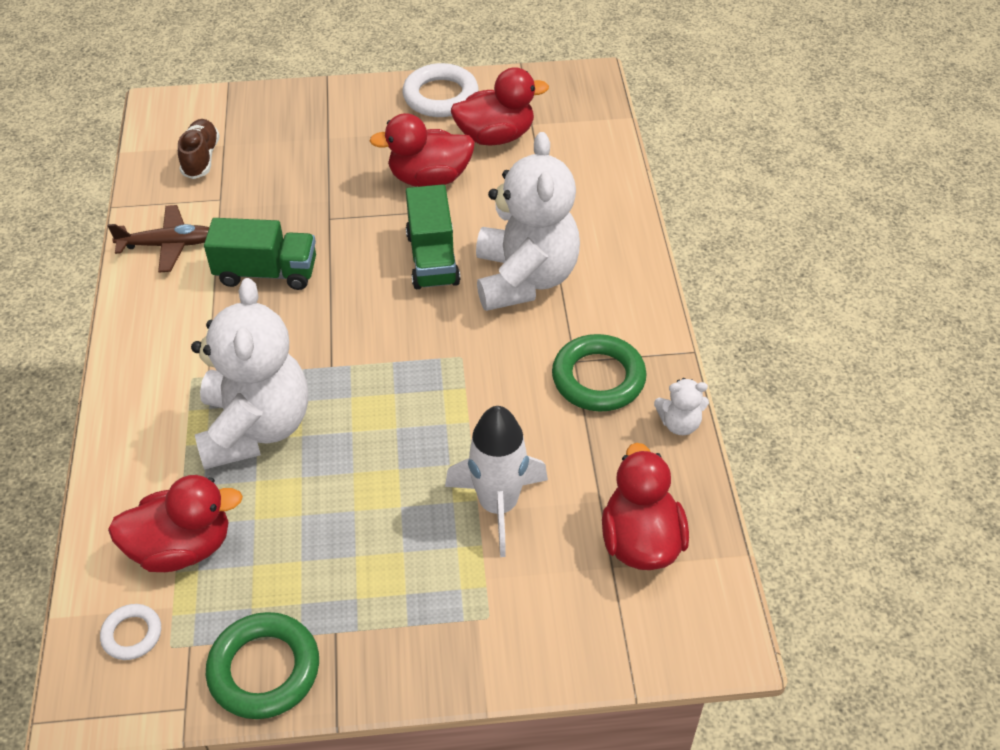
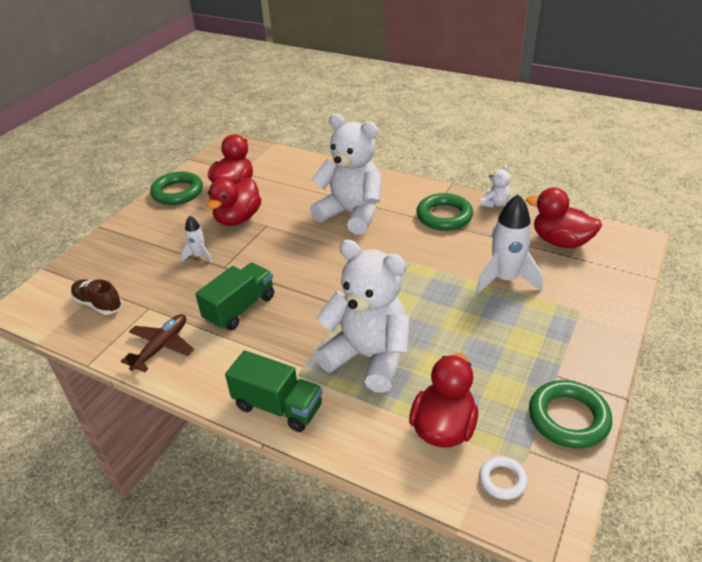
camera: 55 degrees left, 10 degrees down
white ring [402,63,479,117] -> green ring [150,172,203,205]
green truck [406,184,460,289] -> green truck moved to [225,350,323,432]
none -> white rocket [181,216,212,263]

